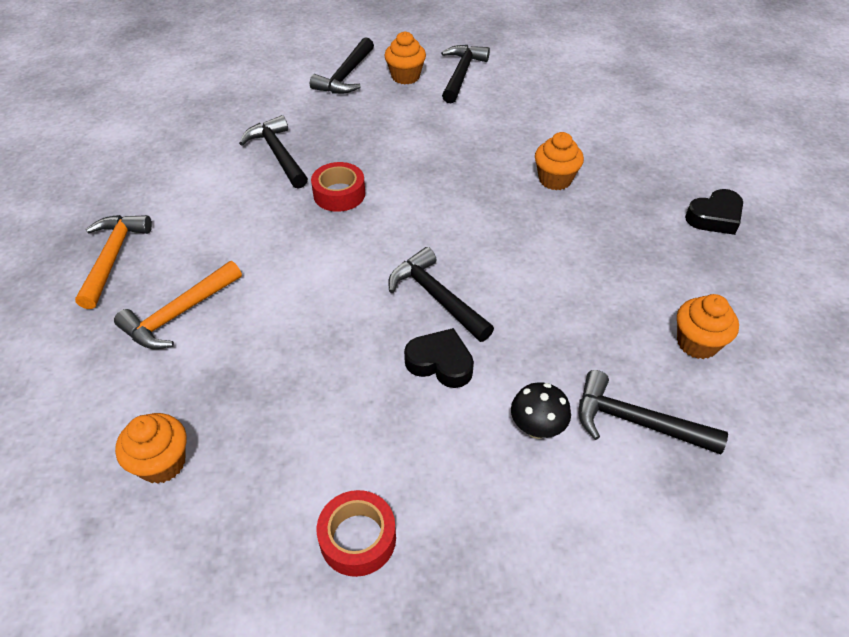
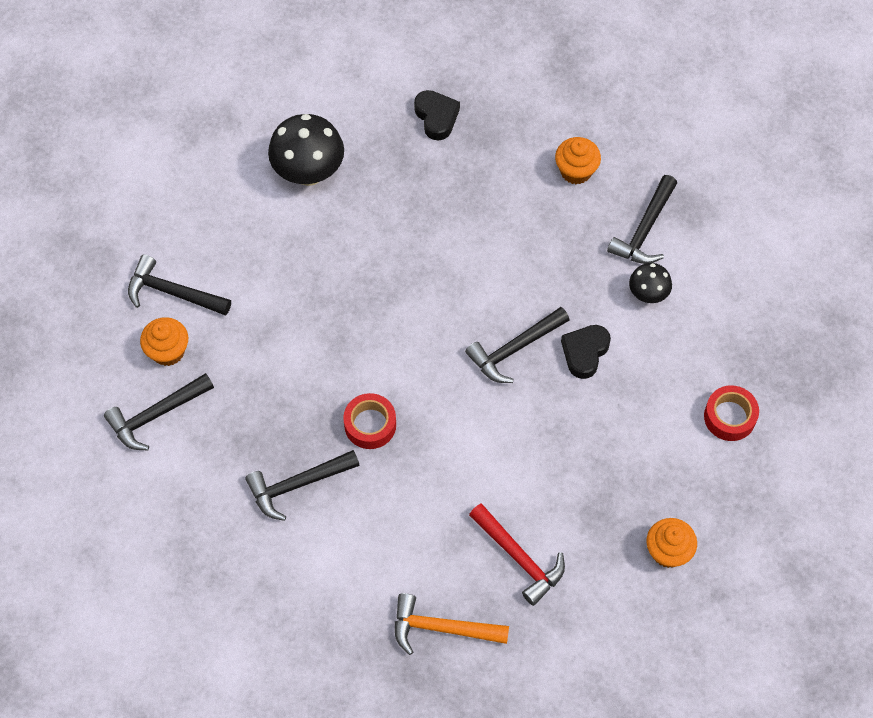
camera: 85 degrees left, 15 degrees up
orange hammer [114,261,242,349] -> red hammer [469,504,565,606]
black hammer [310,37,374,94] -> black hammer turned 120 degrees clockwise [104,373,214,450]
orange cupcake [535,132,584,190] -> none
none -> black mushroom [268,114,344,186]

